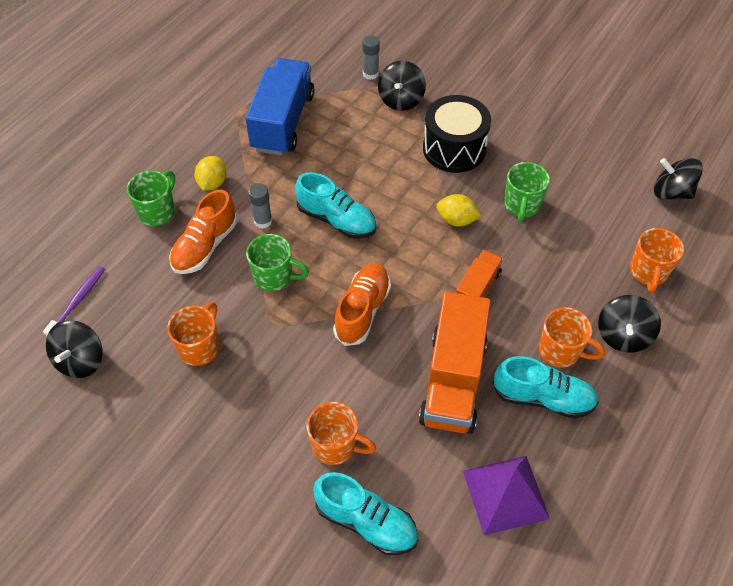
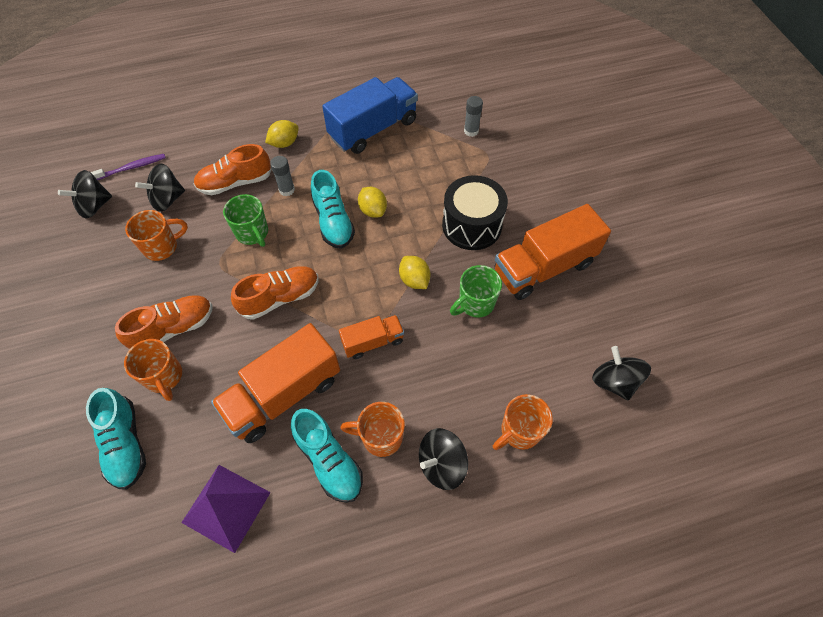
camera: 40 degrees right, 5 degrees up
green mug [127,170,175,226] -> none
black spinning top [378,61,426,111] -> black spinning top moved to [135,164,185,212]
orange mug [539,307,605,368] -> orange mug turned 120 degrees clockwise [340,402,405,457]
none -> orange shoe [115,295,213,349]
none -> yellow lemon [358,187,387,218]
none -> orange truck [494,204,611,300]

